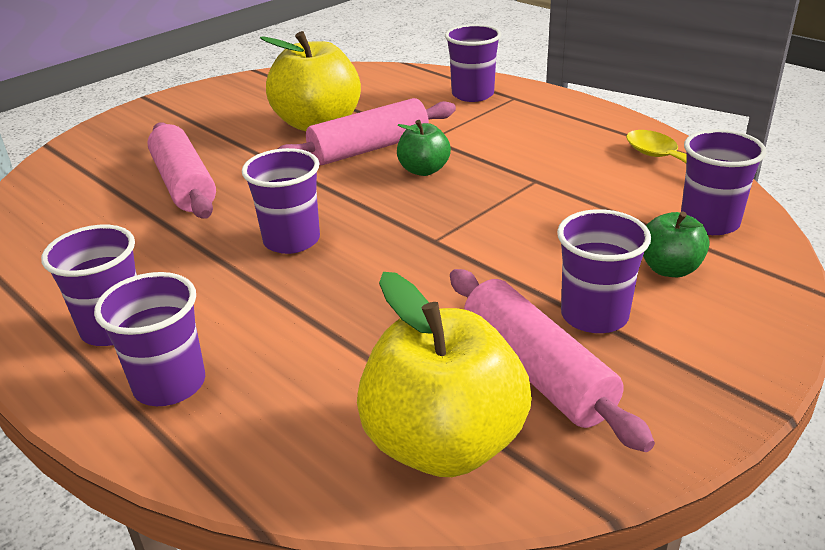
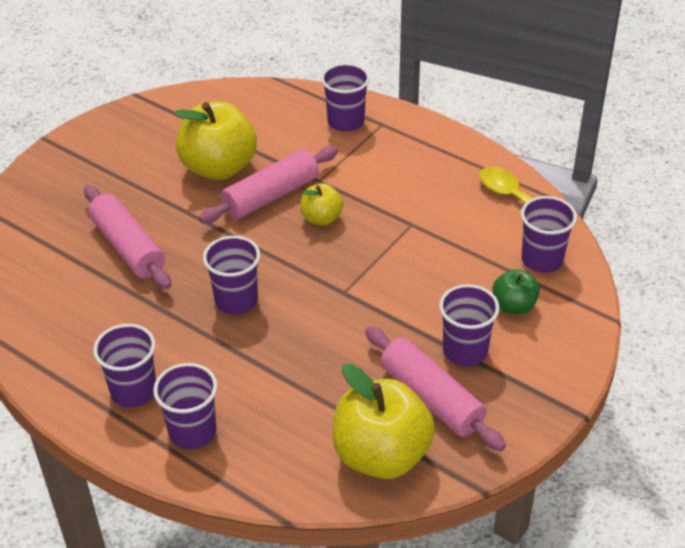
camera: 10 degrees left, 10 degrees up
green apple [397,120,451,176] -> yellow apple [301,183,344,226]

